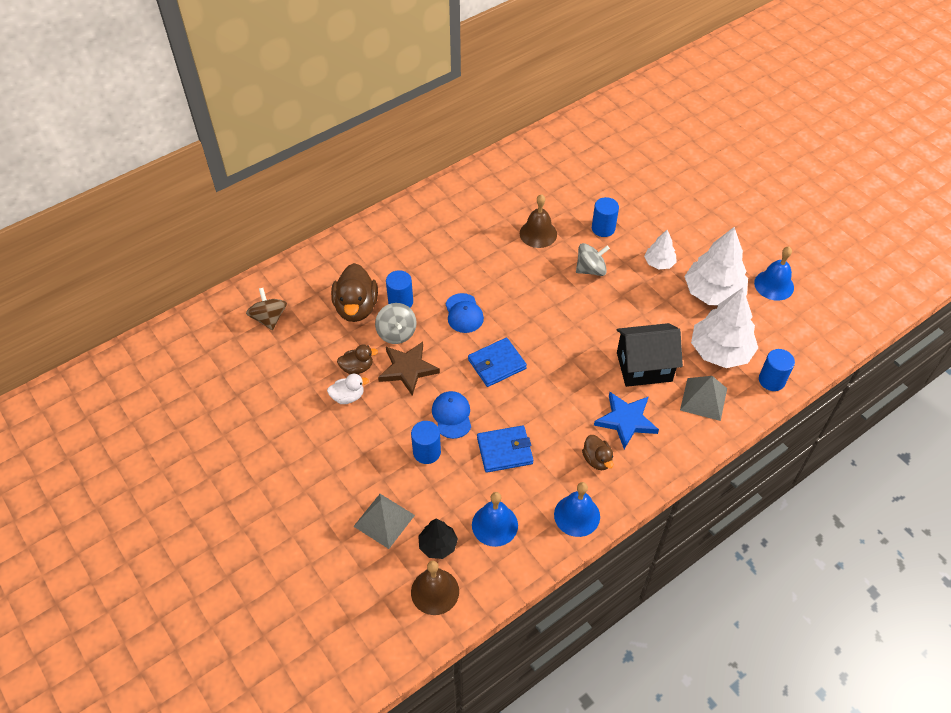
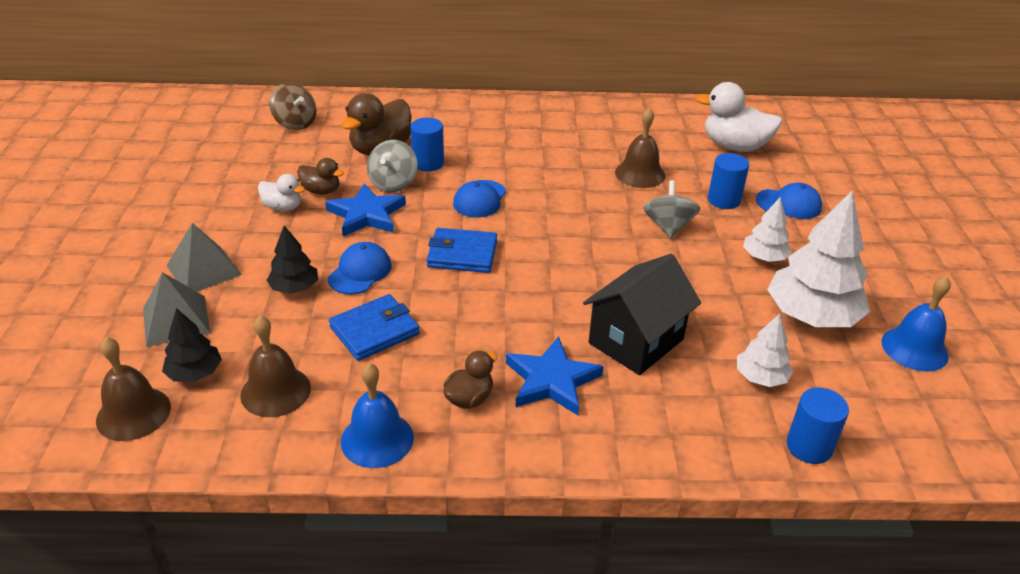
camera: 35 degrees right, 15 degrees down
brown spinning top [246,288,287,330] -> brown spinning top turned 120 degrees clockwise [269,83,317,130]
brown star [378,342,440,396] -> blue star [325,183,406,236]
blue cylinder [411,421,441,464] -> black tree [266,226,318,294]
blue bell [472,492,518,547] -> brown bell [240,316,311,417]
blue wallet [477,425,533,473] -> blue wallet turned 60 degrees counterclockwise [329,294,420,361]
grey spinning top [576,243,610,276] -> grey spinning top turned 105 degrees counterclockwise [643,180,700,239]
brown duck [582,435,613,470] -> brown duck turned 150 degrees counterclockwise [443,351,497,409]
black house [616,323,683,387] -> black house turned 75 degrees counterclockwise [583,254,701,375]
grey pyramid [680,376,727,421] -> grey pyramid moved to [166,223,242,291]
white tree [691,288,758,368] -> white tree [737,314,793,387], size x0.53
none -> white duck [696,82,782,151]
none -> blue cap [756,183,822,219]

